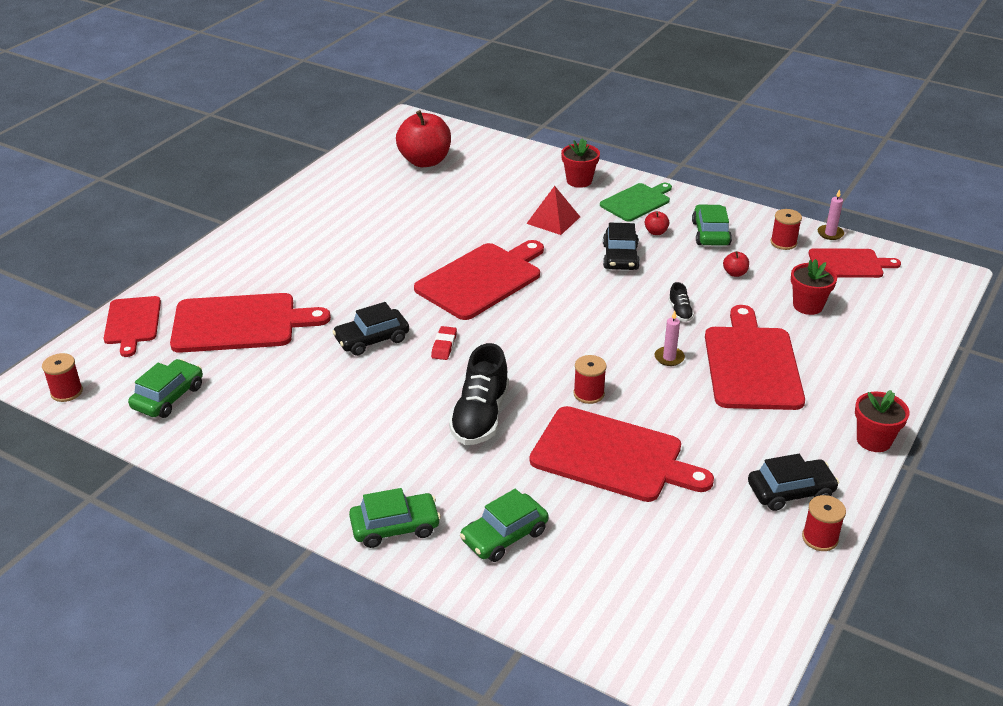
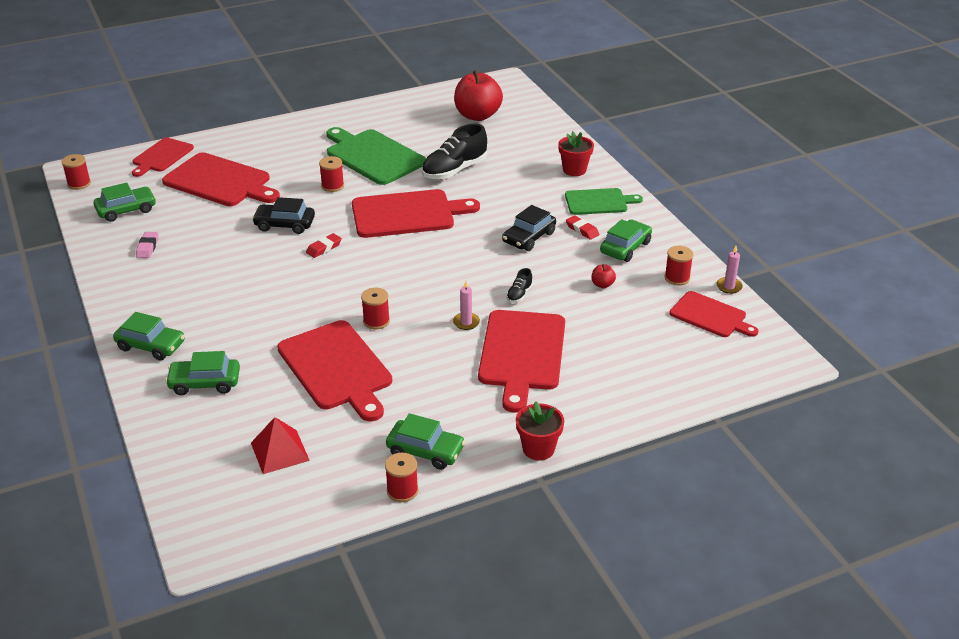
camera: 35 degrees right, 0 degrees up
black shoe [449,343,509,445] -> black shoe moved to [422,124,487,179]
red pyramid [526,186,580,235] -> red pyramid moved to [251,417,310,474]
red apple [645,211,669,235] -> red eraser [566,215,599,240]
red cutting board [705,305,805,410] -> red cutting board turned 150 degrees clockwise [478,310,565,413]
black car [748,454,839,511] -> green car [386,413,465,470]
red flower pot [791,259,837,315] -> none
none -> pink eraser [136,232,158,258]
none -> red spool [319,156,344,192]
none -> green cutting board [326,127,426,185]

